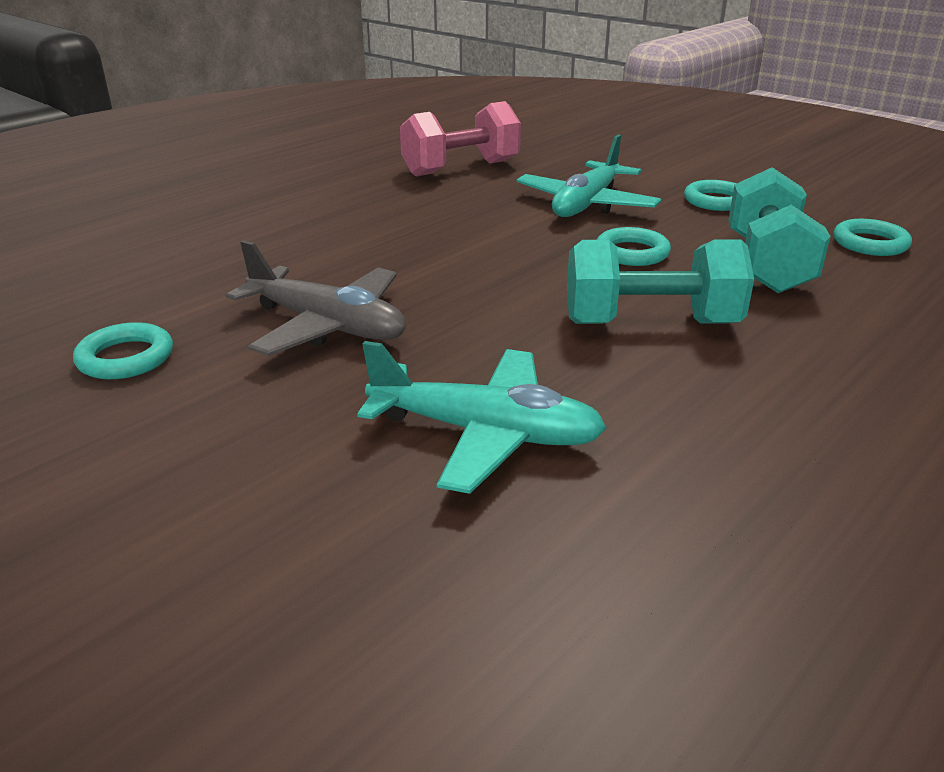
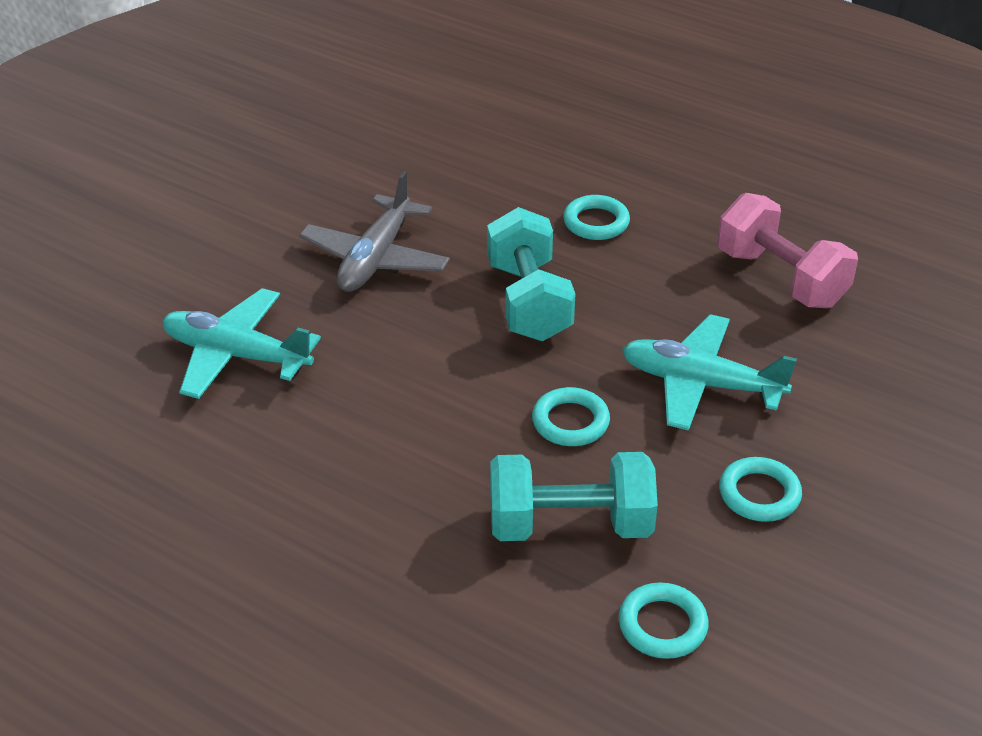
camera: 80 degrees right, 10 degrees up
turquoise ring [73,322,173,379] -> turquoise ring moved to [563,195,630,240]
turquoise plane [357,341,607,494] -> turquoise plane turned 105 degrees clockwise [162,288,321,399]
turquoise dumbbell [567,239,754,324] -> turquoise dumbbell moved to [487,207,575,341]

